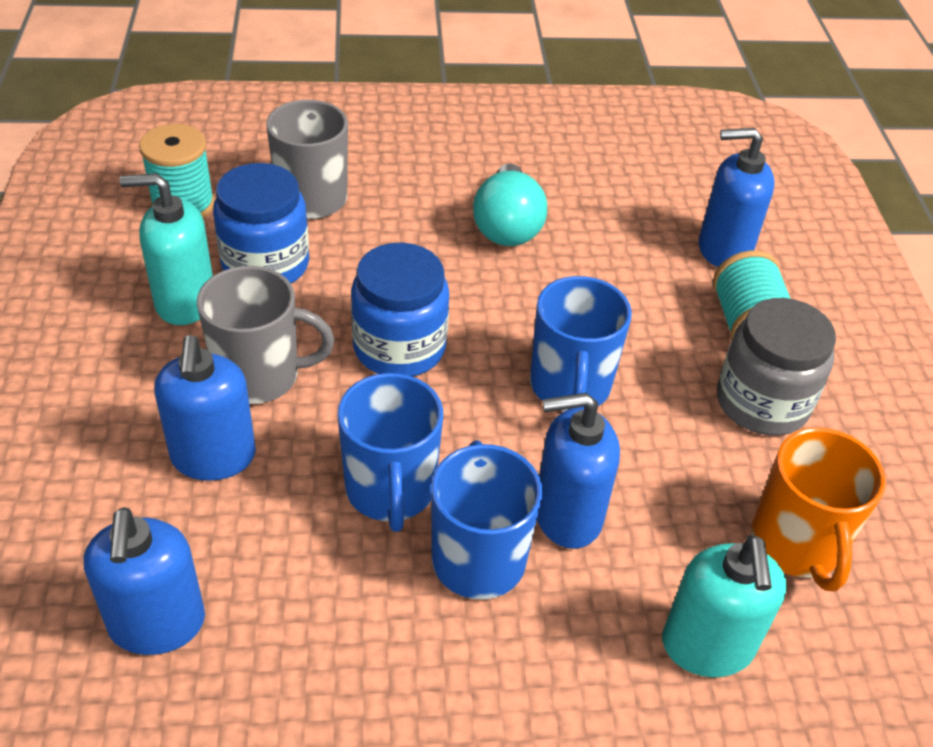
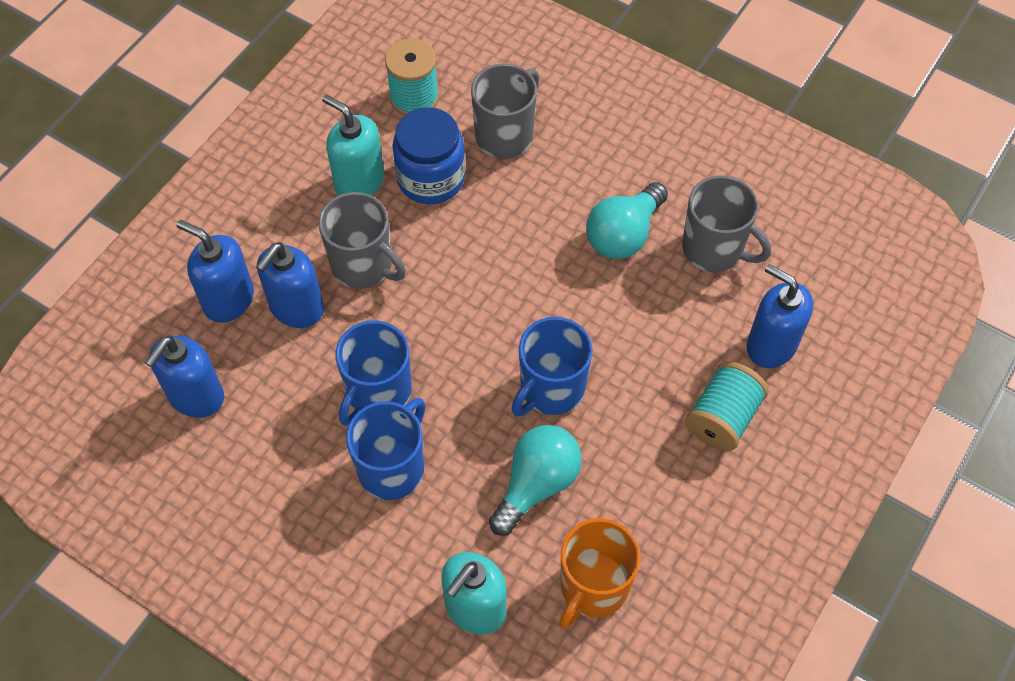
camera: 40 degrees right, 15 degrees up
blue jar [351,243,449,377] -> none
blue soap dispenser [537,393,620,549] -> blue soap dispenser moved to [177,220,254,323]
grey jar [717,298,836,435] -> none
none -> turquoise light bulb [489,425,582,536]
none -> grey mug [682,175,771,272]

